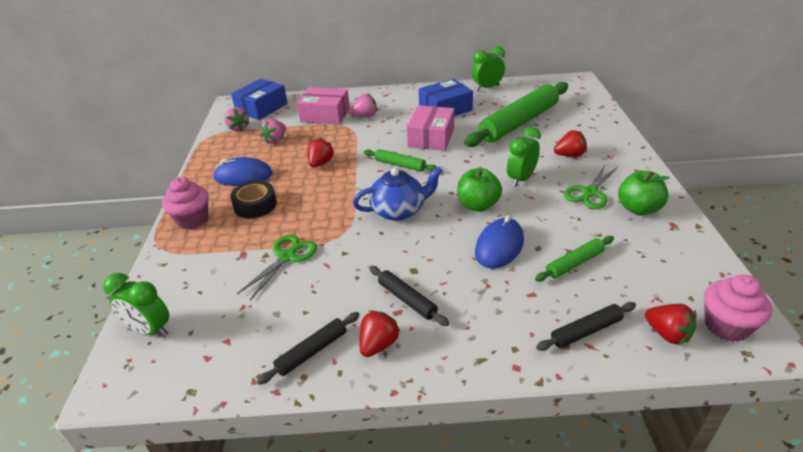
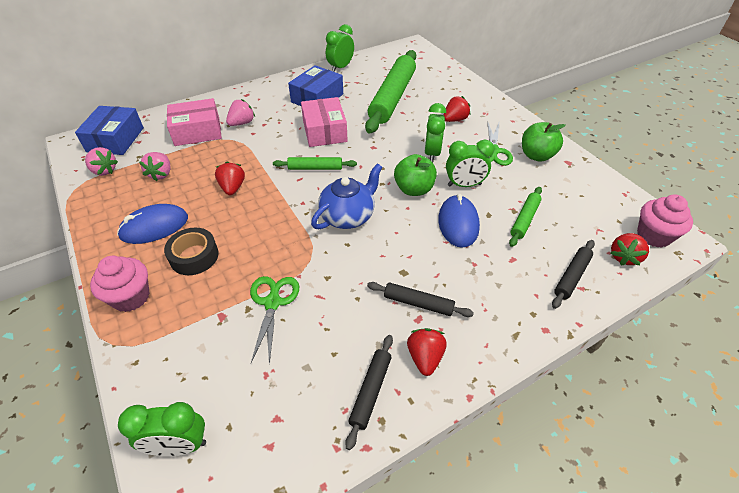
camera: 30 degrees left, 10 degrees up
red strawberry [645,304,696,345] -> red strawberry turned 105 degrees clockwise [611,233,649,266]
none -> green clock [446,140,494,187]

